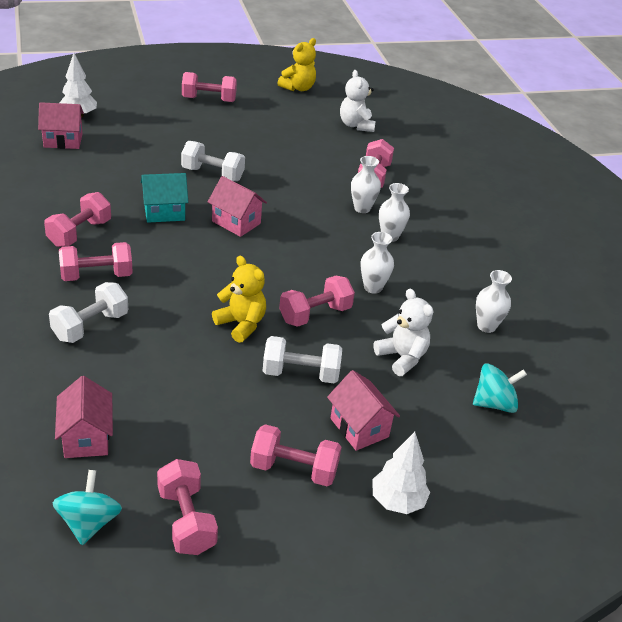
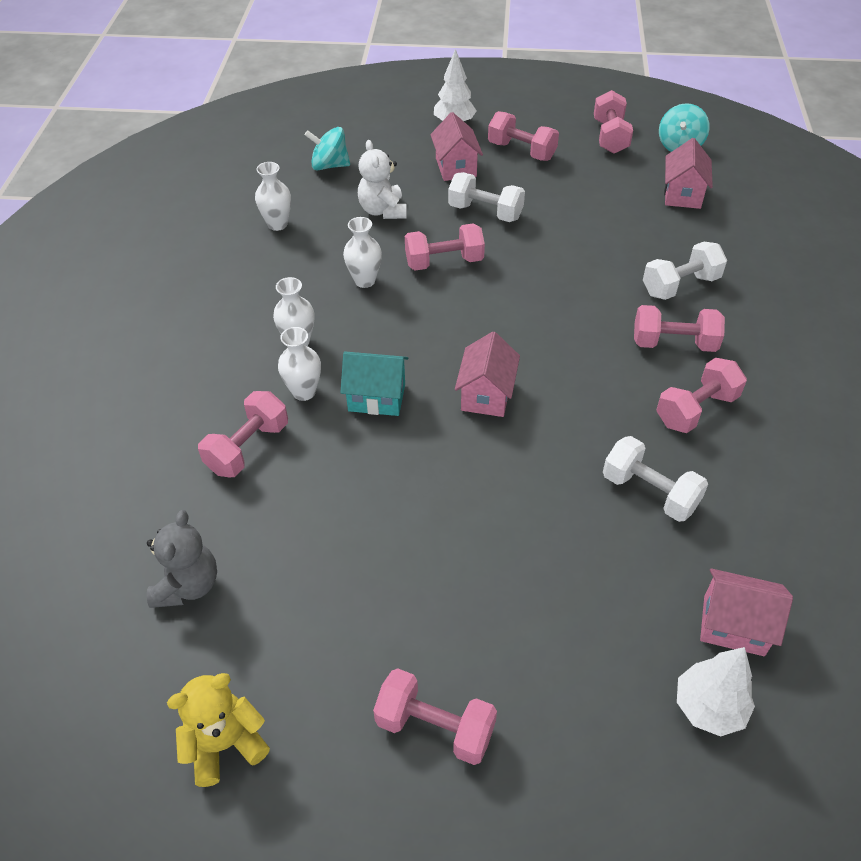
camera: 155 degrees left, 10 degrees up
turquoise house [141,173,188,223] -> turquoise house moved to [340,351,409,416]
white dumbbell [181,141,245,181] -> white dumbbell moved to [603,436,708,522]
pink house [208,176,267,237] -> pink house turned 45 degrees clockwise [455,332,520,417]
yellow teddy bear [212,256,266,343] -> none
white teddy bear [340,70,375,132] -> grey teddy bear [147,510,217,608]

